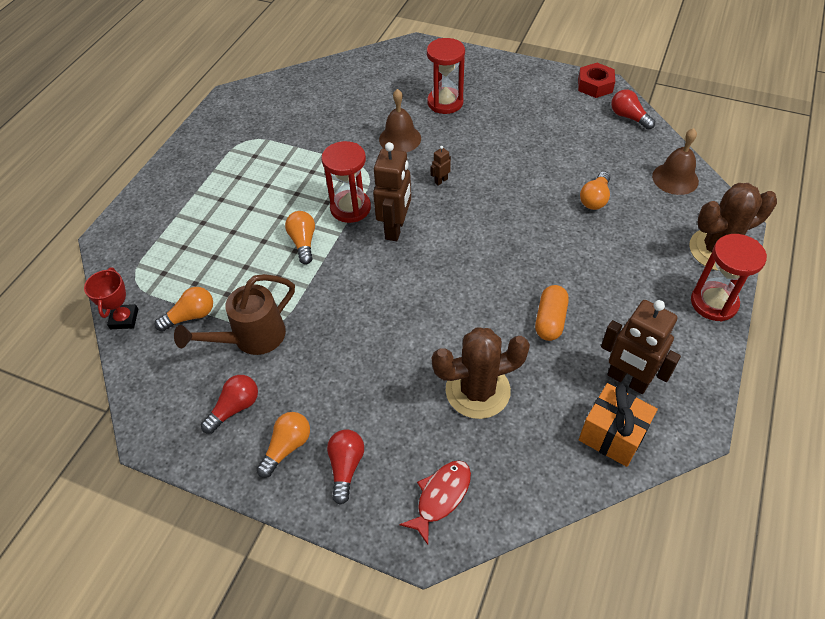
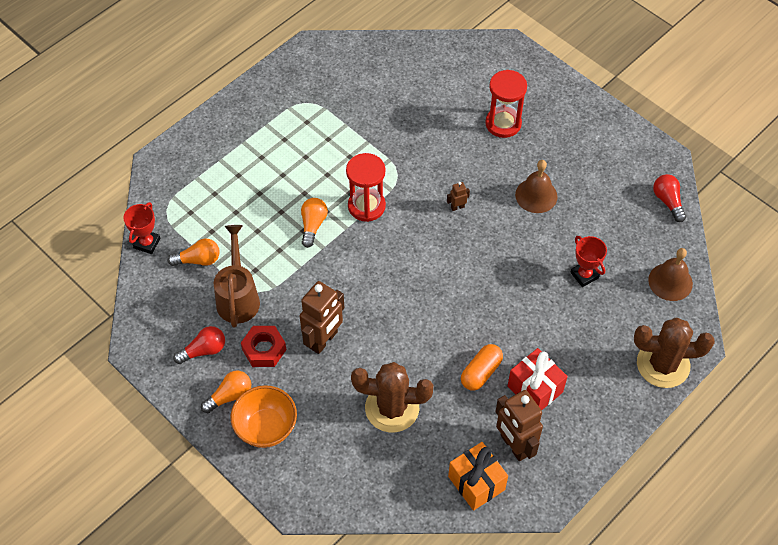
camera: 20 degrees right, 5 degrees up
brown watering can [174,274,295,355] -> brown watering can turned 105 degrees clockwise [214,225,260,328]
red light bulb [327,429,364,505] -> orange bowl [230,385,297,448]
brown robot [373,142,411,241] -> brown robot moved to [300,281,344,354]
brown bell [379,89,421,153] -> brown bell moved to [515,160,558,213]
red fish [399,460,471,545] -> none
red nut [578,63,615,98] -> red nut moved to [241,326,286,367]
orange light bulb [580,171,610,210] -> red trophy [570,236,607,287]
red hourglass [691,234,767,321] -> none
none -> red gift [508,348,568,410]

